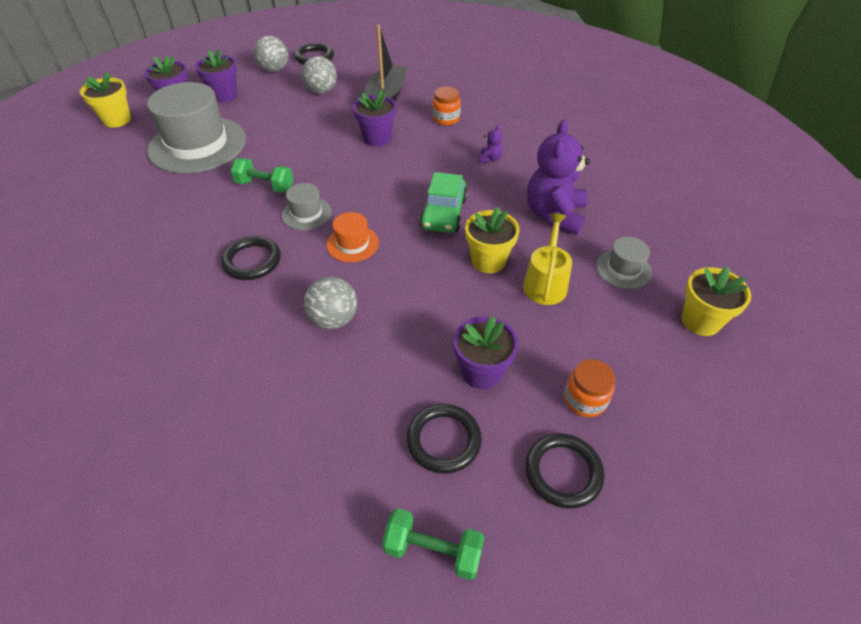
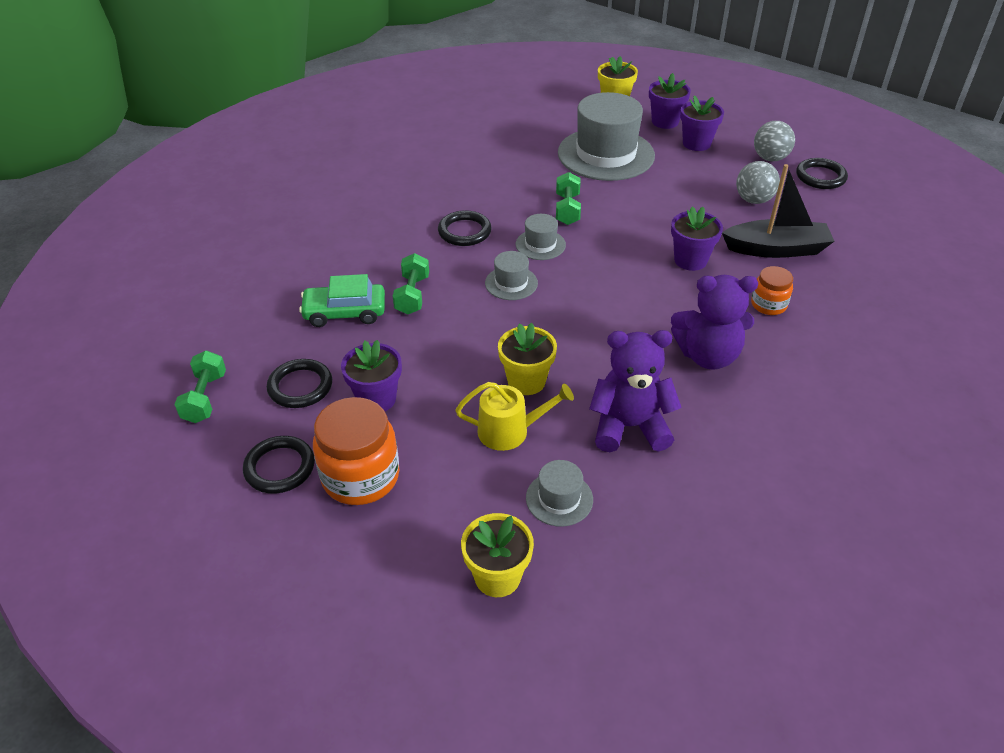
camera: 75 degrees right, 5 degrees down
grey ball [304,276,357,329] -> green dumbbell [393,253,429,315]
orange hat [327,212,379,262] -> grey hat [485,251,538,300]
green car [419,172,468,233] -> green car moved to [299,274,385,327]
purple teddy bear [479,125,503,163] -> purple teddy bear [671,275,758,370], size x2.43
orange jar [564,359,615,417] -> orange jar [313,397,399,505], size x1.80

